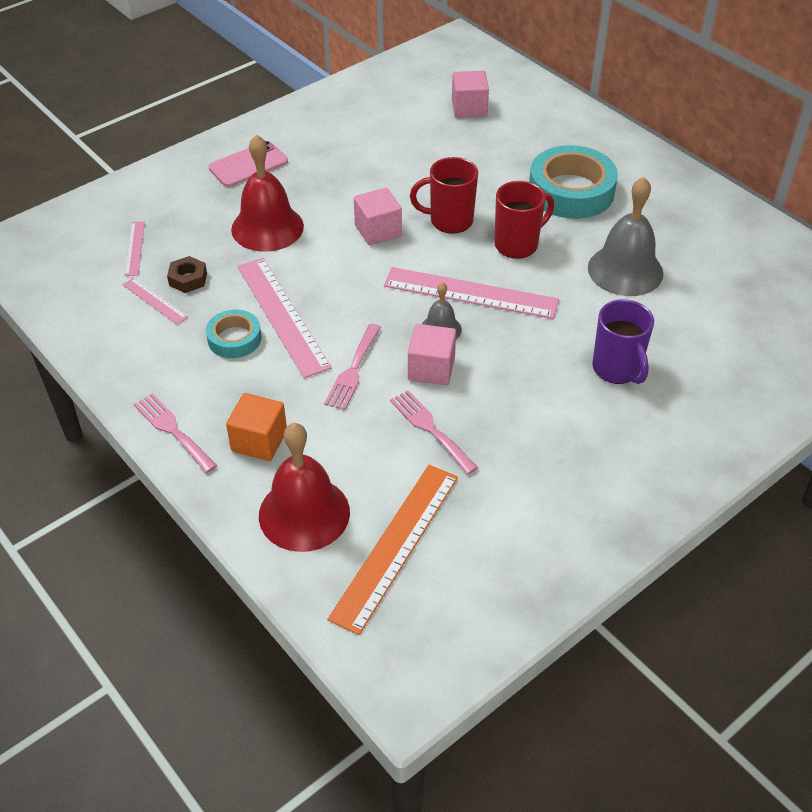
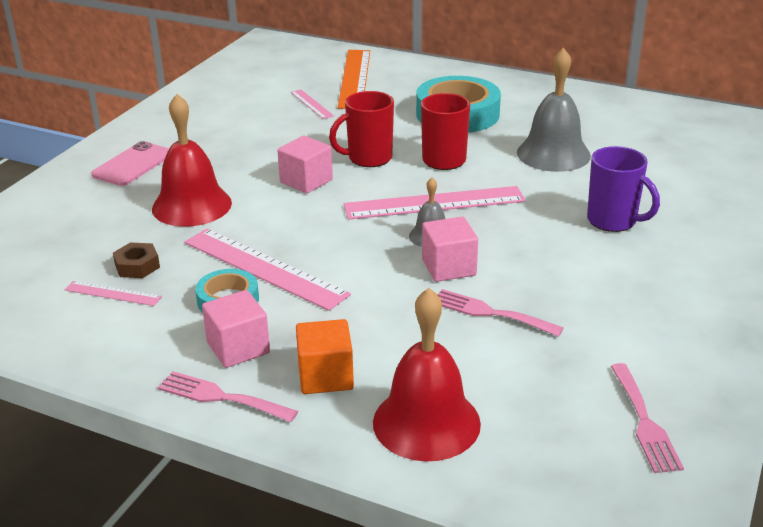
camera: 25 degrees left, 15 degrees down
pink ruler [124,221,145,276] -> pink ruler moved to [291,89,334,119]
pink fork [324,324,381,410] -> pink fork moved to [611,363,684,473]
orange ruler [327,465,458,635] -> orange ruler moved to [338,50,370,109]
pink cube [452,71,489,118] -> pink cube moved to [202,290,270,368]

